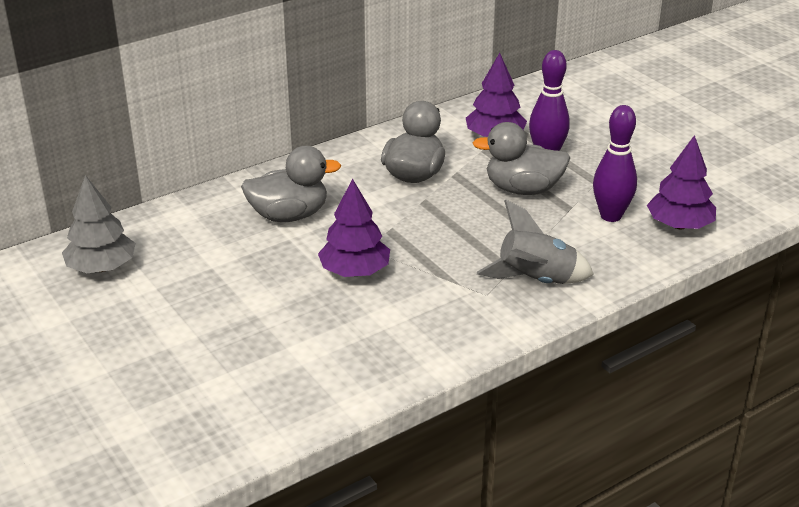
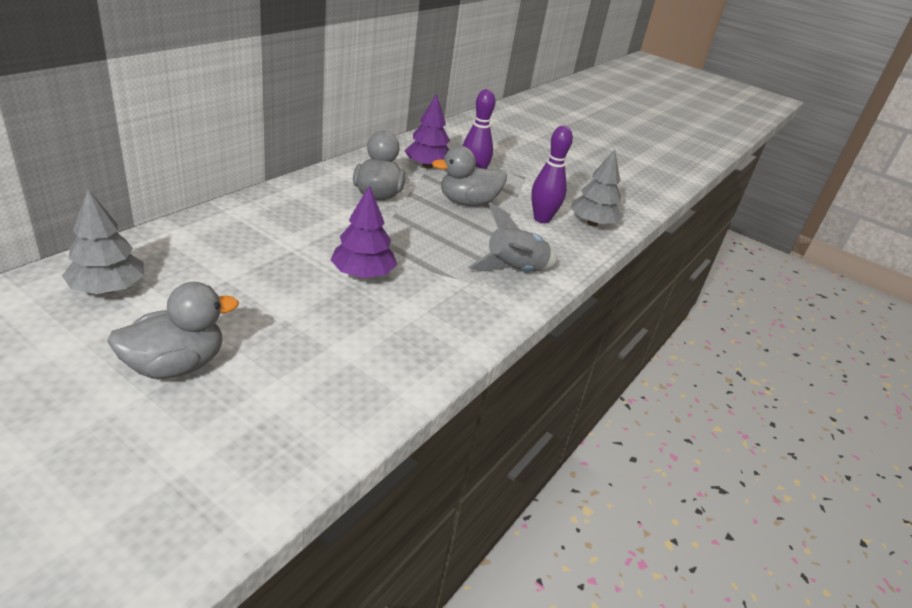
camera: 25 degrees left, 0 degrees up
grey duck [241,146,341,222] -> grey duck moved to [107,282,239,379]
purple tree [647,135,716,229] -> grey tree [571,150,623,226]

